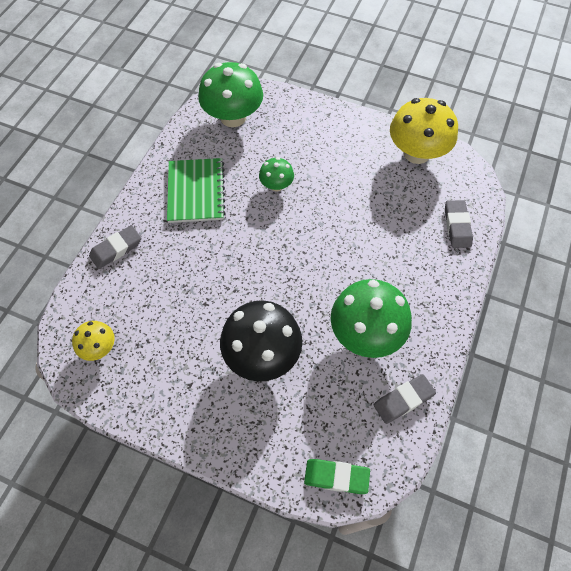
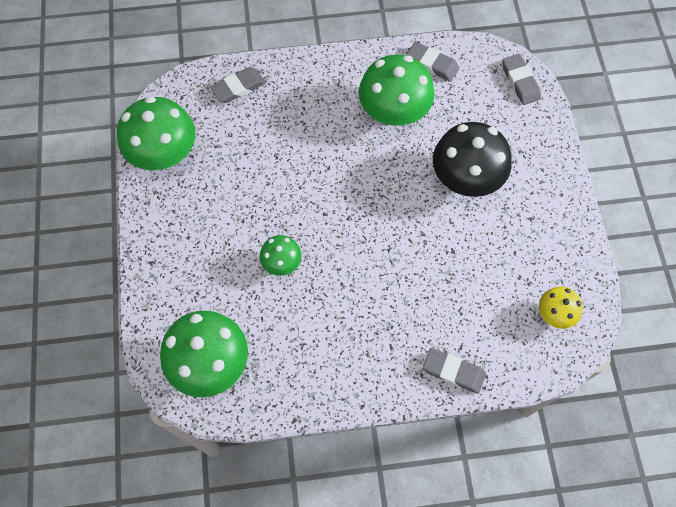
camera: 120 degrees left, 5 degrees up
green notebook [167,158,226,223] -> none
green eraser [304,459,370,494] -> grey eraser [502,54,541,105]
yellow mushroom [390,98,458,164] -> green mushroom [117,96,196,170]

